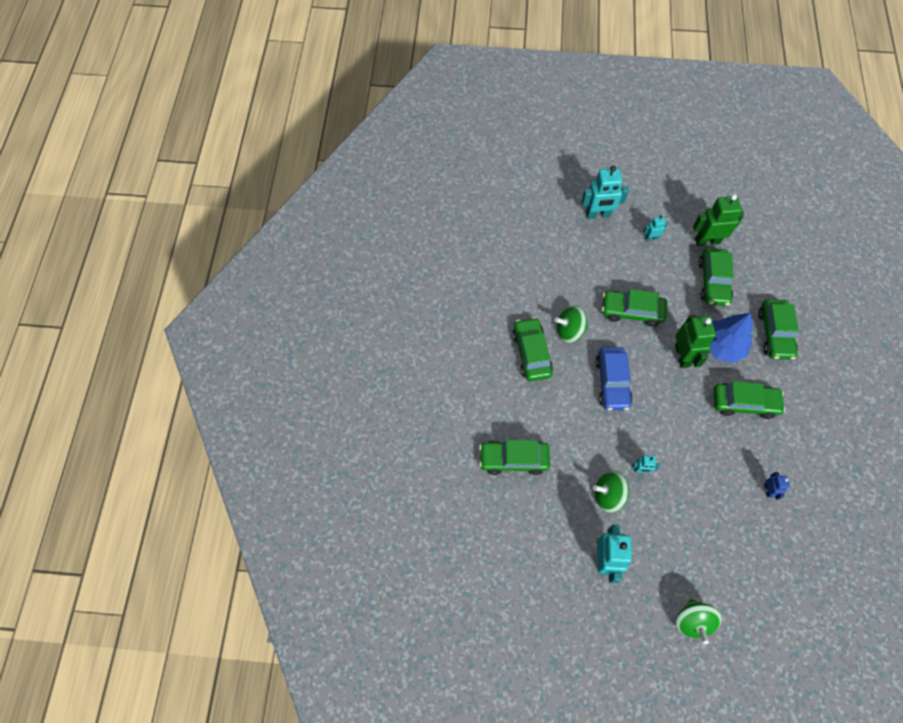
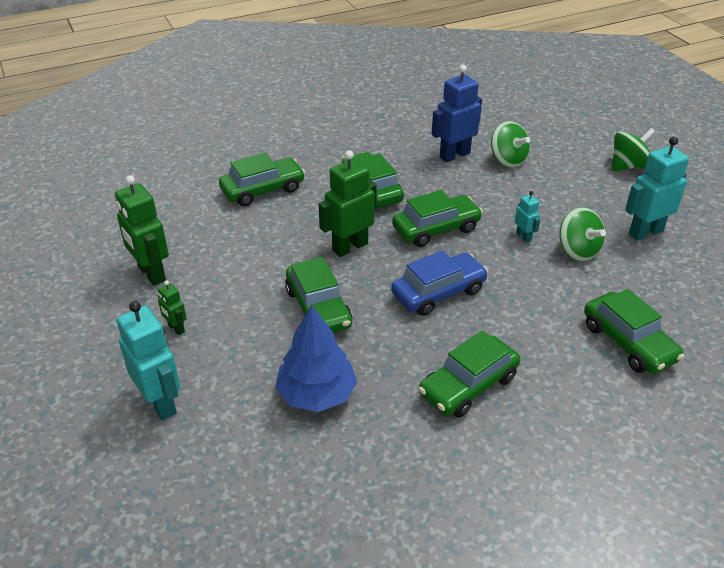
camera: 120 degrees left, 25 degrees down
green spinning top [554,305,588,343] -> green spinning top moved to [491,121,530,168]
turquoise robot [643,215,667,241] -> green robot [158,280,187,335]
green car [699,248,734,306] -> green car moved to [392,190,483,247]
blue tree [709,313,753,363] -> blue tree moved to [275,305,357,412]
blue robot [764,472,790,500] -> blue robot [432,65,482,162], size x1.98

